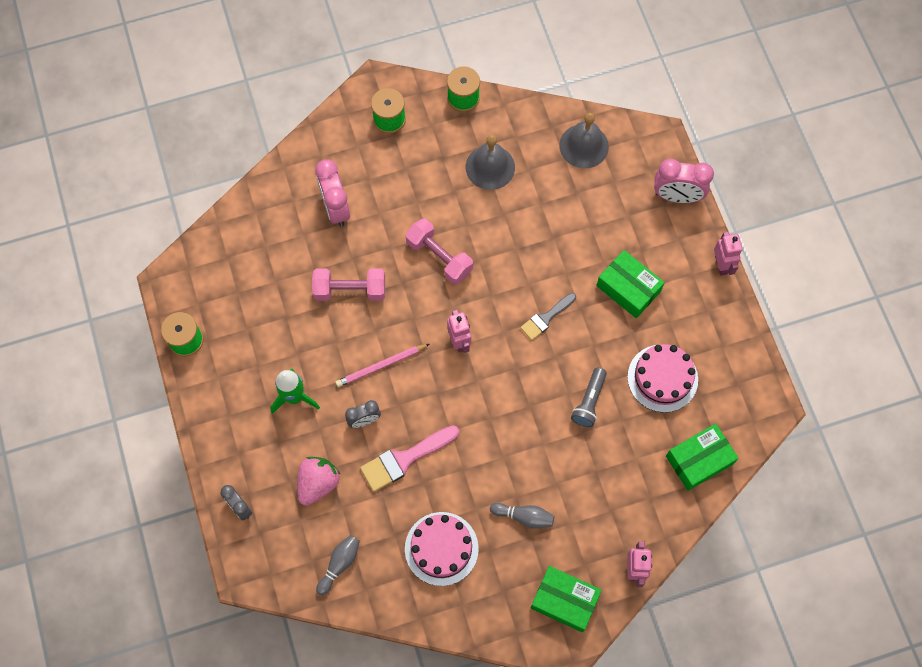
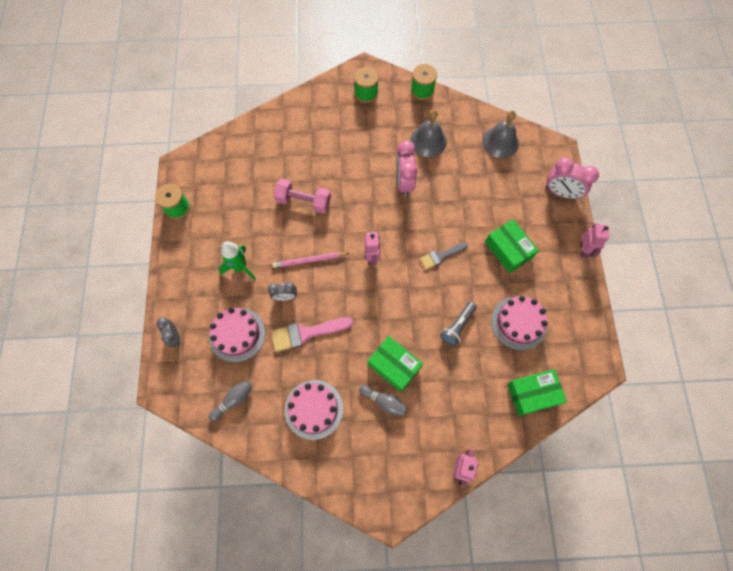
camera: 15 degrees right, 0 degrees up
pink strawberry [297,457,341,506] -> pink cake [209,308,265,362]
pink clock [315,159,350,227] -> pink clock moved to [396,140,417,197]
pink dumbbell [405,218,473,285] -> none
green box [531,566,602,632] -> green box moved to [368,336,423,392]

